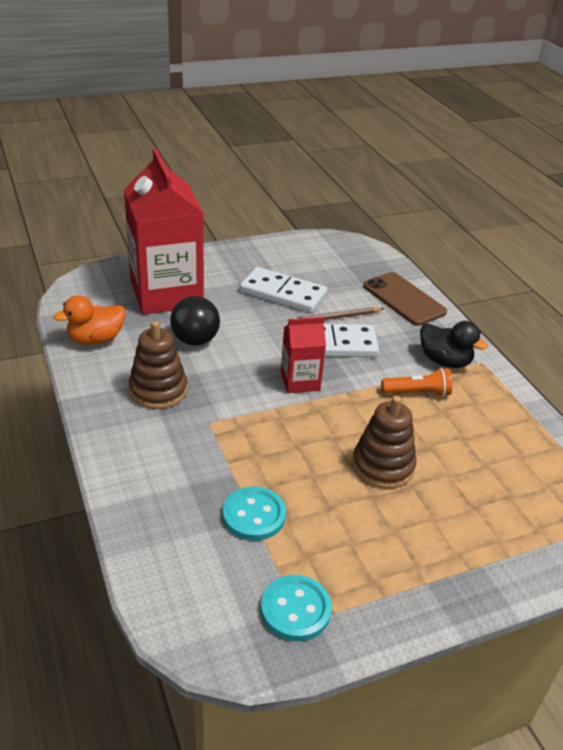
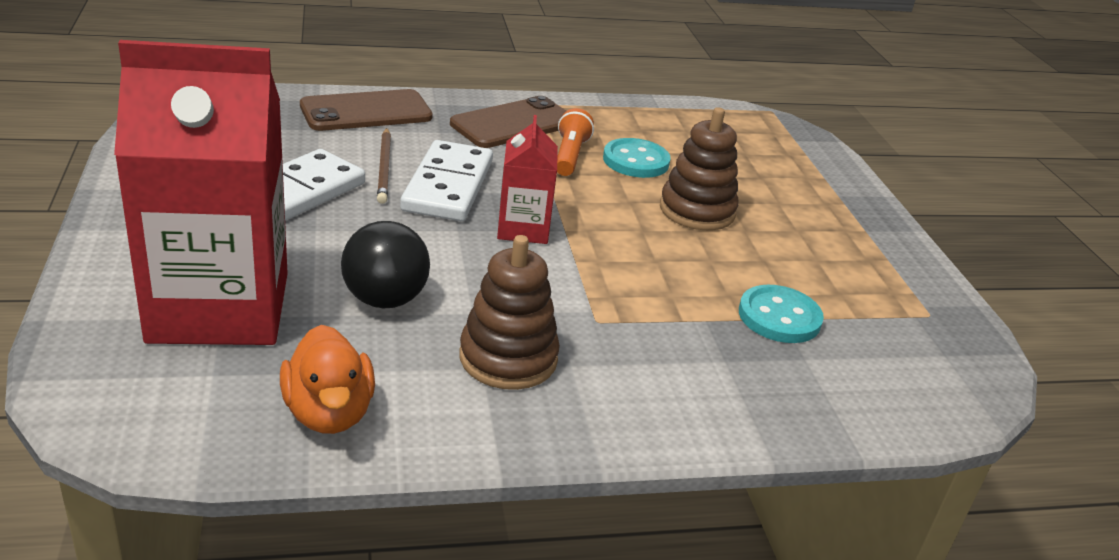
camera: 80 degrees left, 5 degrees down
turquoise button [261,575,332,641] -> turquoise button moved to [603,138,671,178]
black duck [420,321,488,368] -> brown phone [450,96,566,148]

